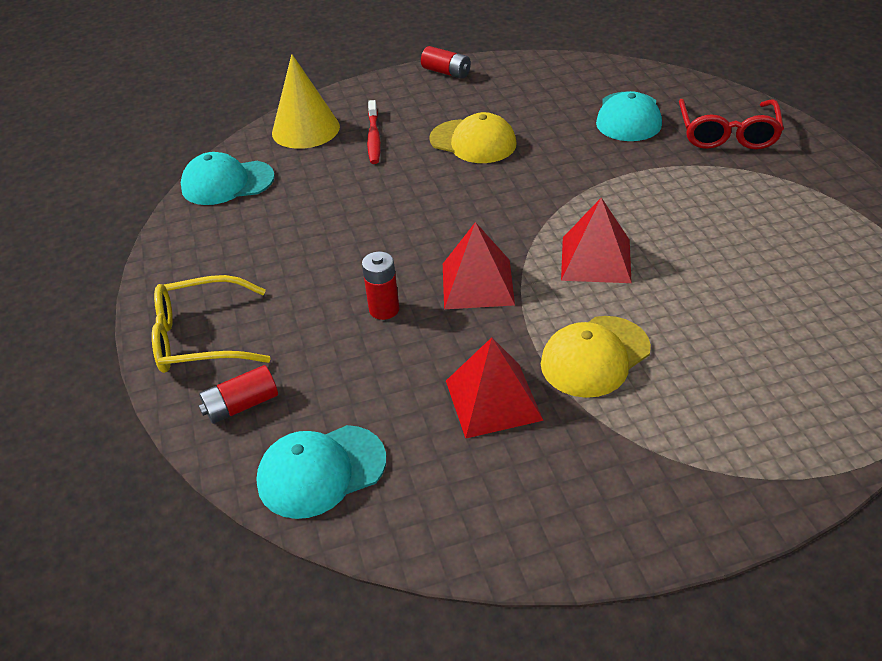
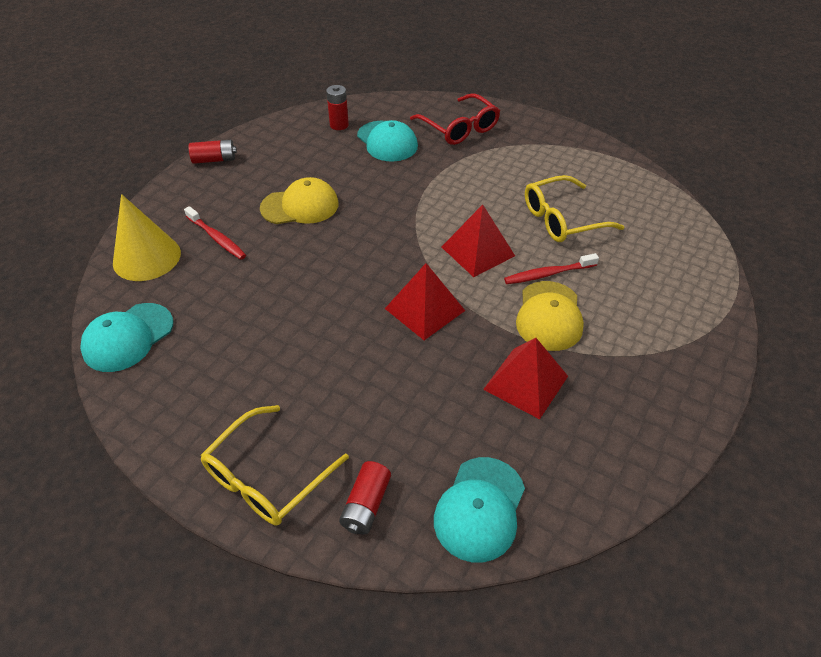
camera: 45 degrees left, 5 degrees up
red battery [362,252,399,320] -> red battery moved to [326,85,349,130]
none -> red toothbrush [504,253,599,284]
none -> yellow glasses [525,175,624,242]

